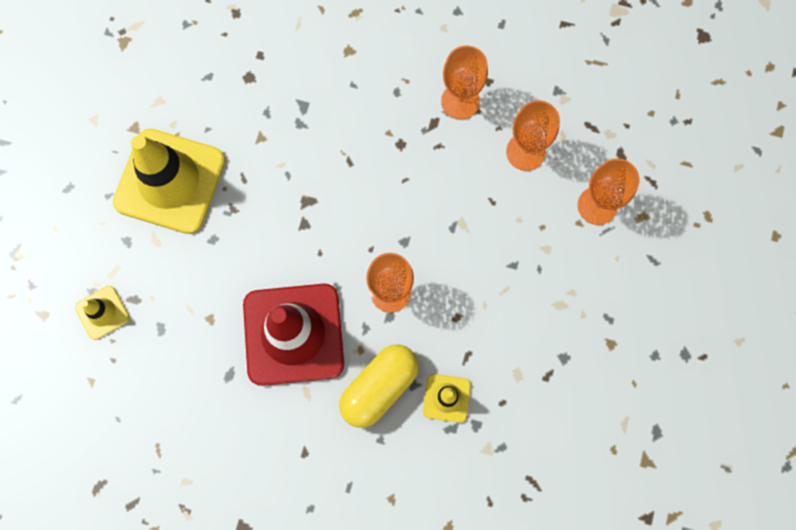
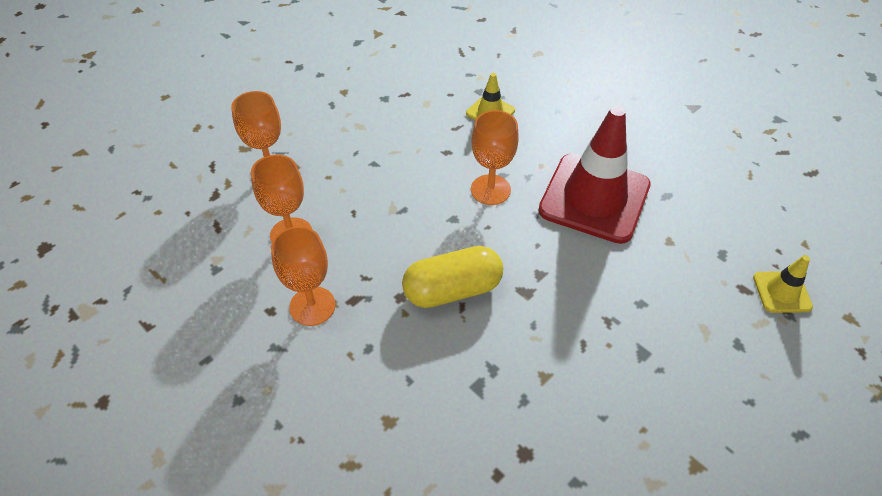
camera: 150 degrees left, 25 degrees down
yellow traffic cone [113,129,225,234] -> none
yellow capsule [339,344,419,428] -> yellow capsule moved to [402,246,503,308]

